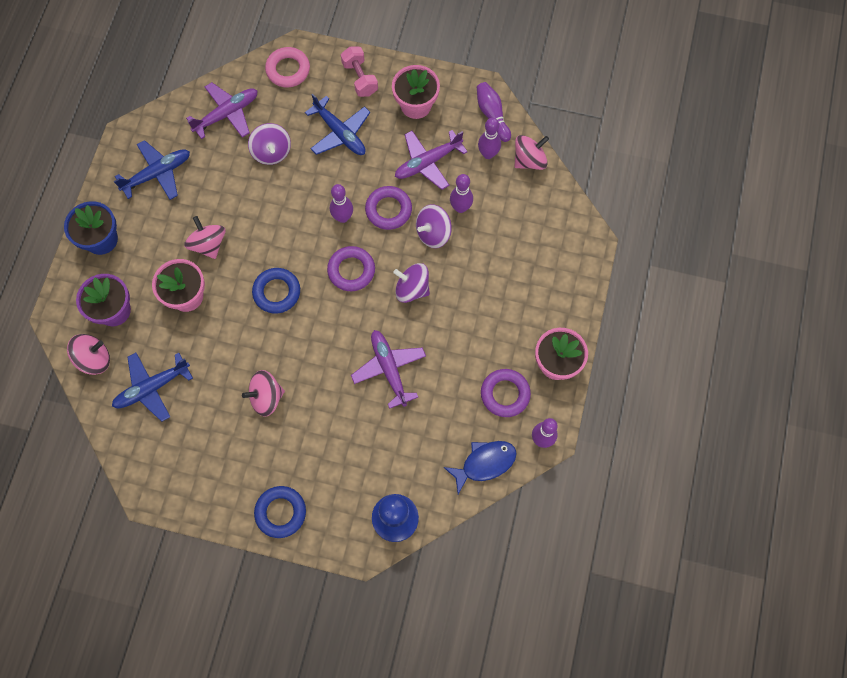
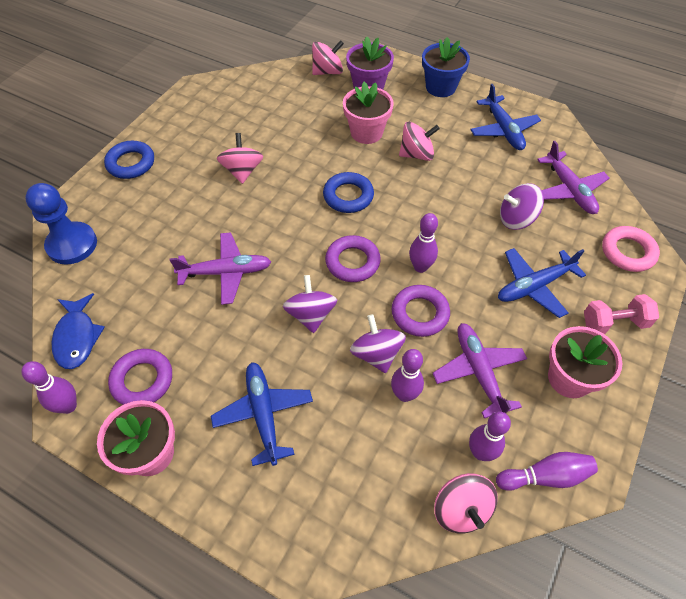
camera: 105 degrees right, 15 degrees down
pink spinning top [67,334,110,375] -> pink spinning top turned 105 degrees counterclockwise [312,40,344,75]
blue plane [112,353,193,422] -> blue plane moved to [211,362,313,466]
purple spinning top [393,263,430,303] -> purple spinning top turned 45 degrees counterclockwise [283,275,337,333]

